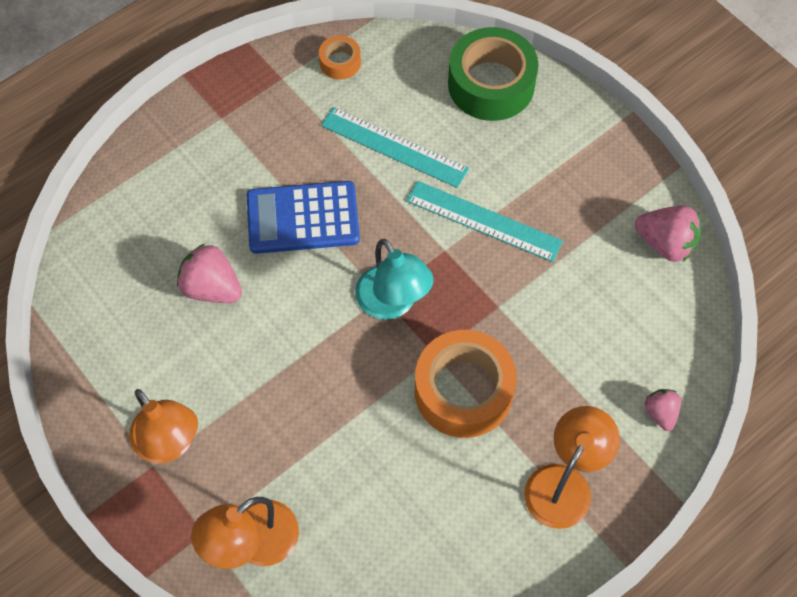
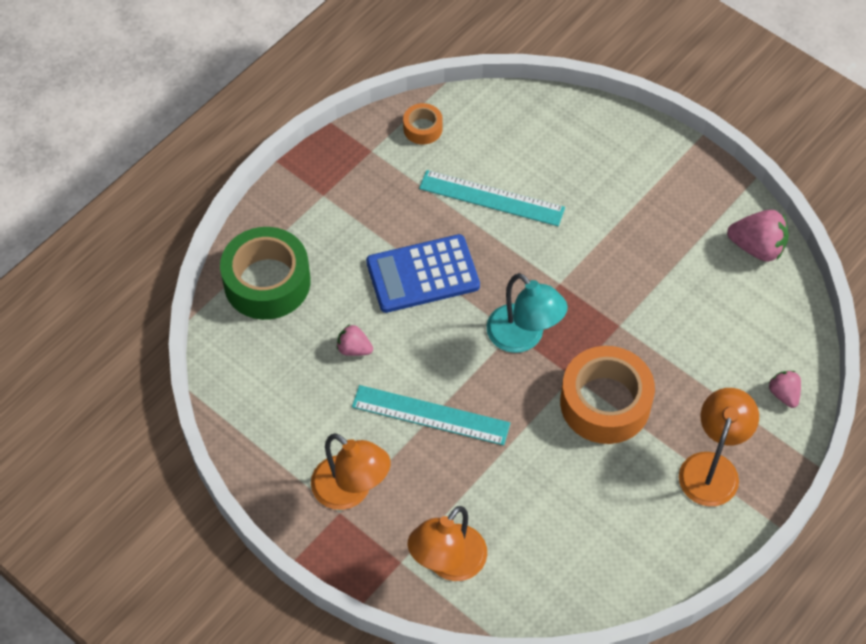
camera: 10 degrees left, 5 degrees down
pink strawberry [177,243,242,303] -> pink strawberry [337,324,373,356], size x0.59
turquoise ruler [407,181,563,262] -> turquoise ruler moved to [352,385,510,446]
green tape [448,27,539,121] -> green tape moved to [220,227,310,320]

